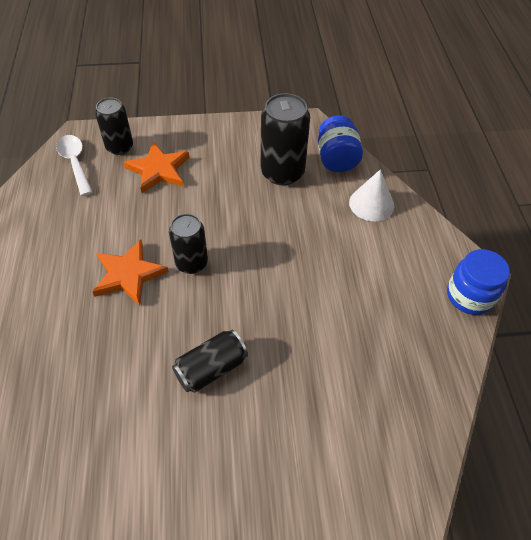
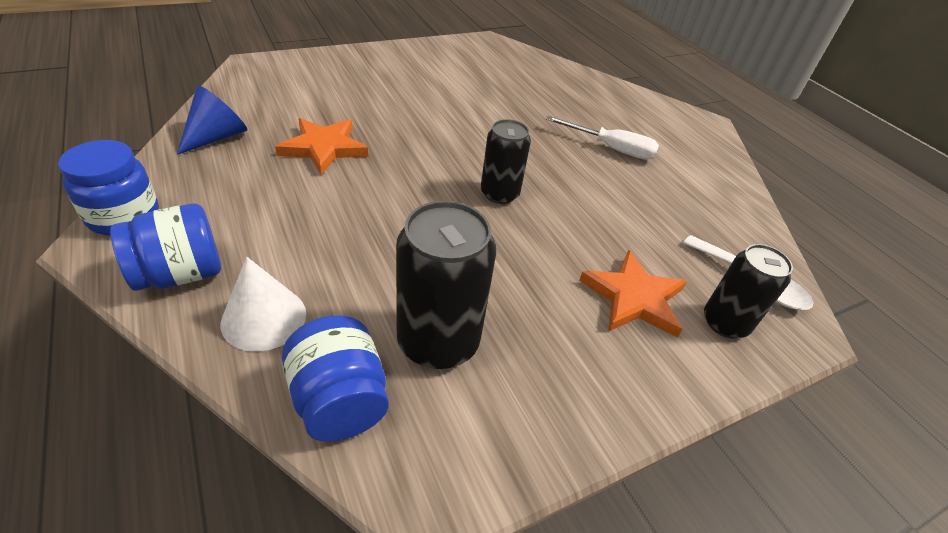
camera: 155 degrees right, 10 degrees down
orange star [92,239,169,306] -> orange star moved to [275,118,368,175]
black can [172,330,248,393] -> none
none -> blue jar [110,203,221,291]
none -> blue cone [177,85,247,155]
none -> white screwdriver [546,116,659,160]

